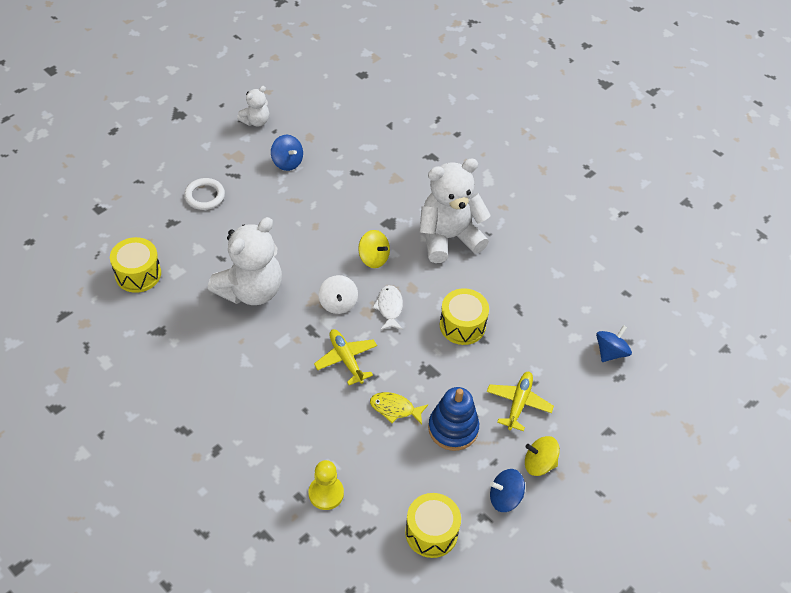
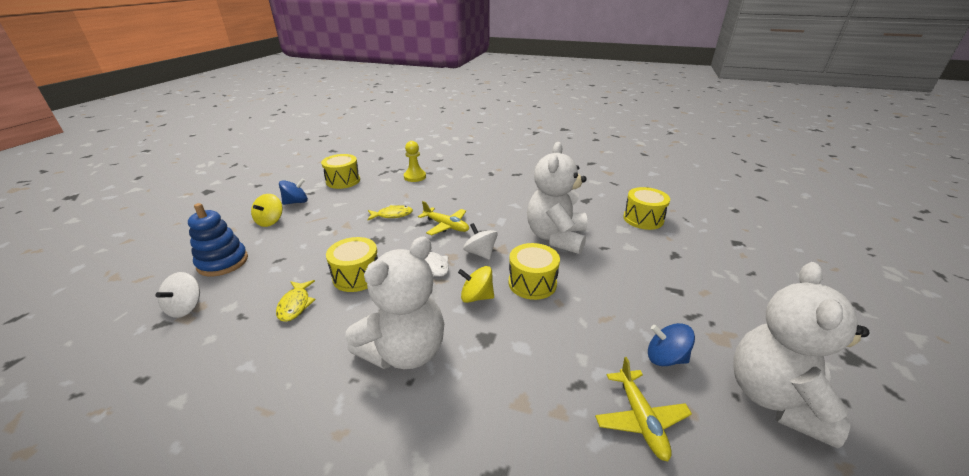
camera: 155 degrees right, 20 degrees down
white ring [184,178,225,210] -> none
white teddy bear [237,86,269,127] -> white teddy bear [733,262,870,449], size x2.02
blue stacking toy [428,387,479,451] -> blue stacking toy moved to [188,203,248,277]
yellow plane [487,372,554,431] -> yellow plane moved to [595,357,692,461]
yellow spinning top [525,436,560,476] -> yellow spinning top turned 120 degrees clockwise [251,194,283,227]
blue spinning top [596,325,632,362] -> white spinning top [156,272,200,318]
none -> yellow fish [276,280,316,322]
none -> yellow drum [508,243,560,300]

